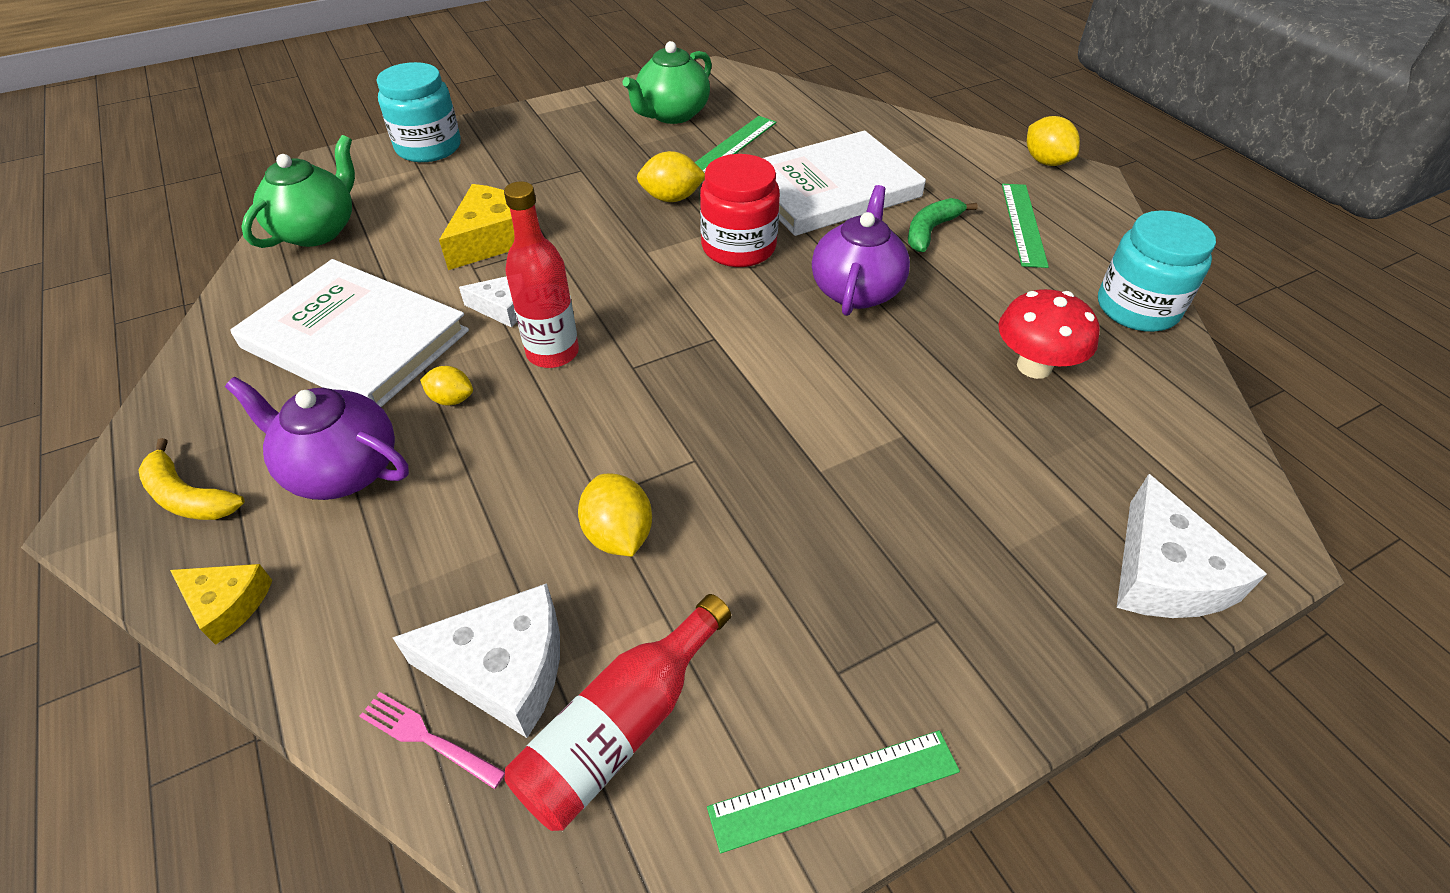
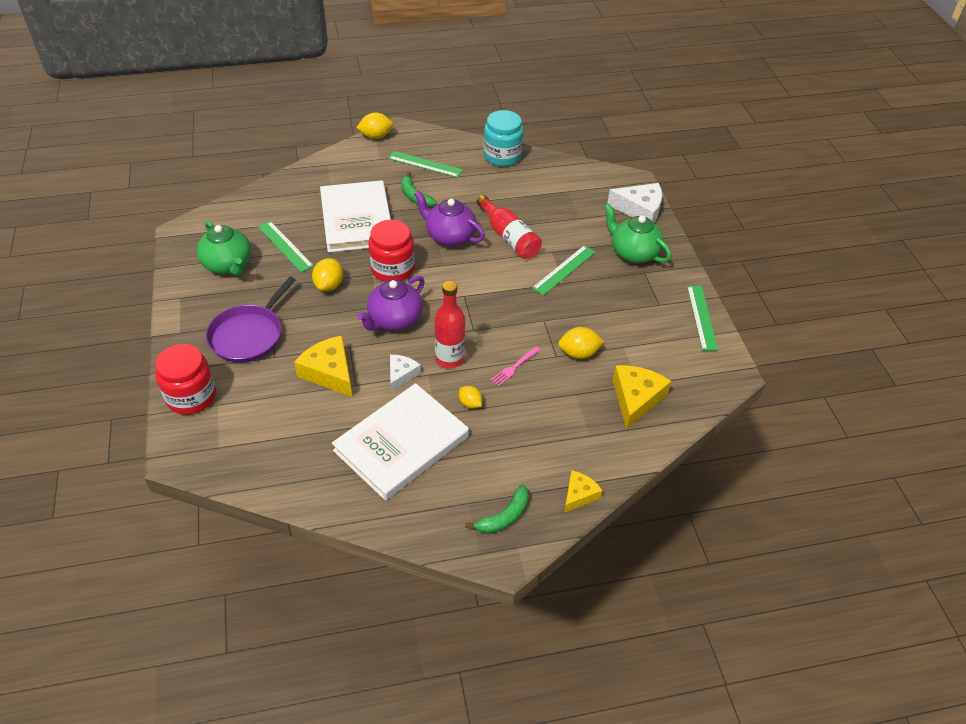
camera: 75 degrees left, 0 degrees up
yellow banana [138,438,244,520] -> green banana [465,484,529,534]
purple teapot [225,377,409,500] -> purple teapot moved to [357,276,425,331]
green teapot [241,135,355,248] -> green teapot moved to [604,203,671,263]
pink fork [359,692,505,789] -> pink fork moved to [491,346,540,386]
turquoise jar [377,62,461,162] -> red jar [155,344,216,415]
white cheese [392,583,560,738] -> yellow cheese [613,365,672,430]
yellow lemon [420,366,473,406] -> yellow lemon turned 75 degrees counterclockwise [459,386,482,409]
red bottle [505,594,731,831] -> red bottle moved to [477,195,542,259]
red mushroom [998,289,1100,379] -> none
none -> purple pan [206,277,296,363]
none -> green ruler [532,245,596,296]

